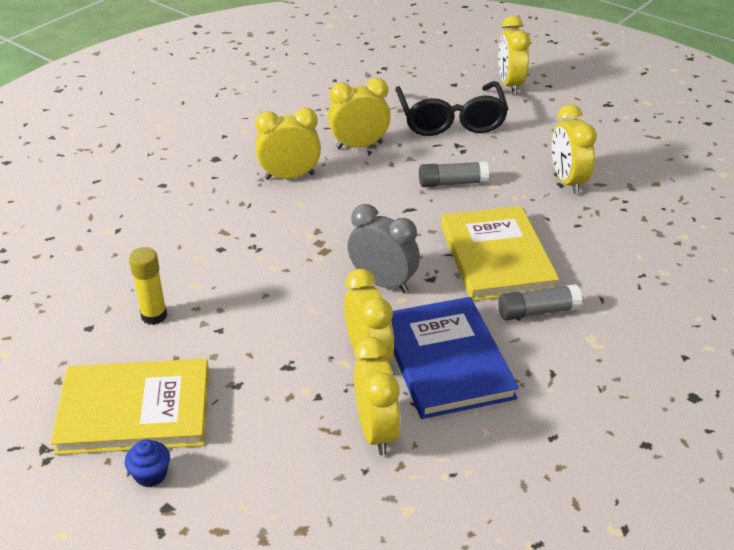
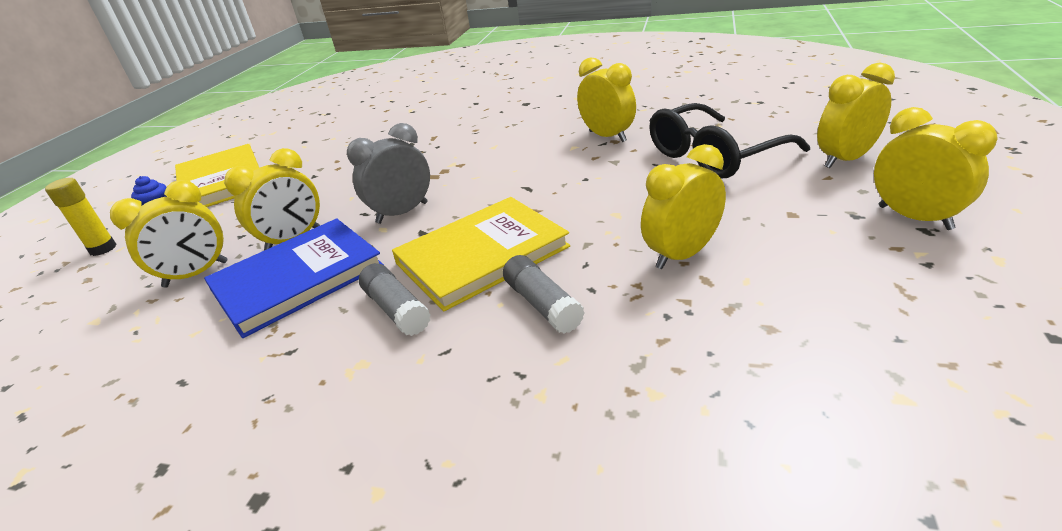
camera: 70 degrees right, 5 degrees down
yellow glue stick [129,247,167,325] -> yellow glue stick moved to [45,178,117,256]
yellow clock [255,108,321,180] -> yellow clock moved to [874,107,998,230]
grey clock [347,204,420,293] -> grey clock turned 135 degrees counterclockwise [347,123,430,224]
grey glue stick [419,161,489,187] -> grey glue stick moved to [503,255,584,334]

